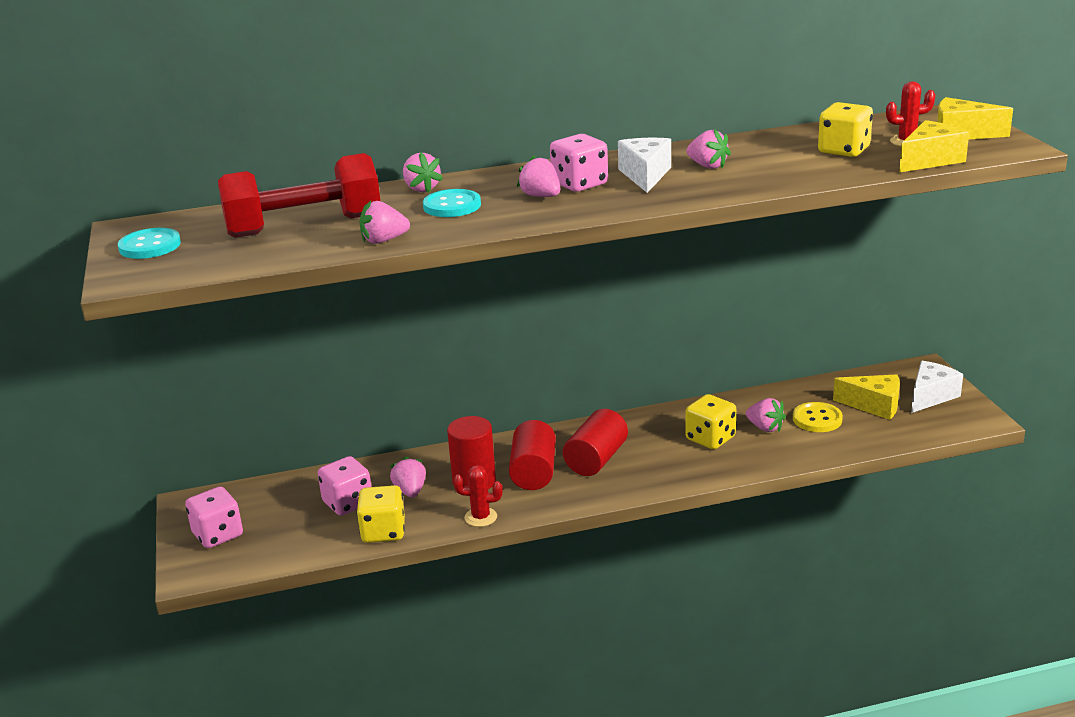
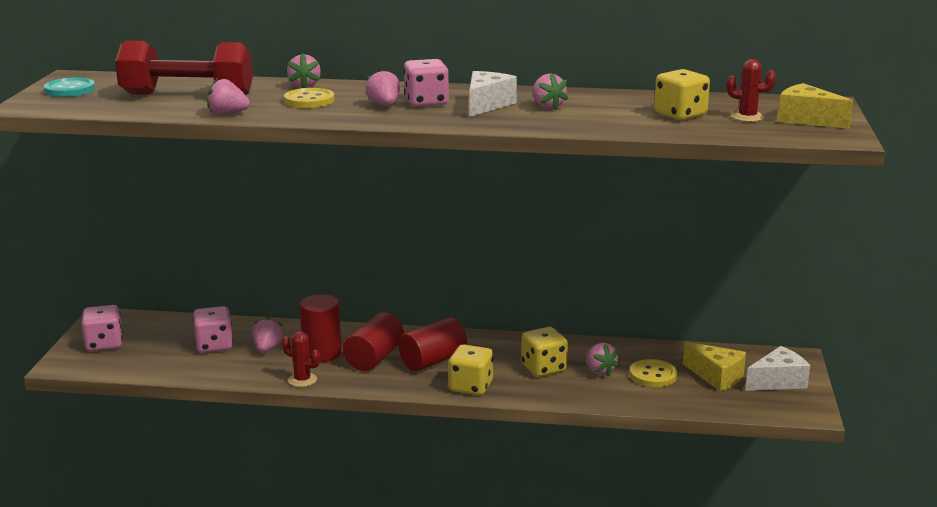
camera: 20 degrees right, 5 degrees down
yellow dice [357,485,405,543] -> yellow dice moved to [449,344,494,395]
turquoise button [423,189,481,217] -> yellow button [284,88,335,108]
yellow cheese [899,120,969,173] -> none

